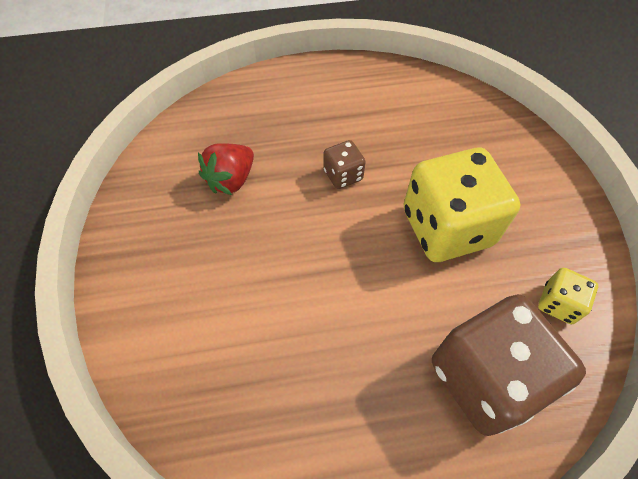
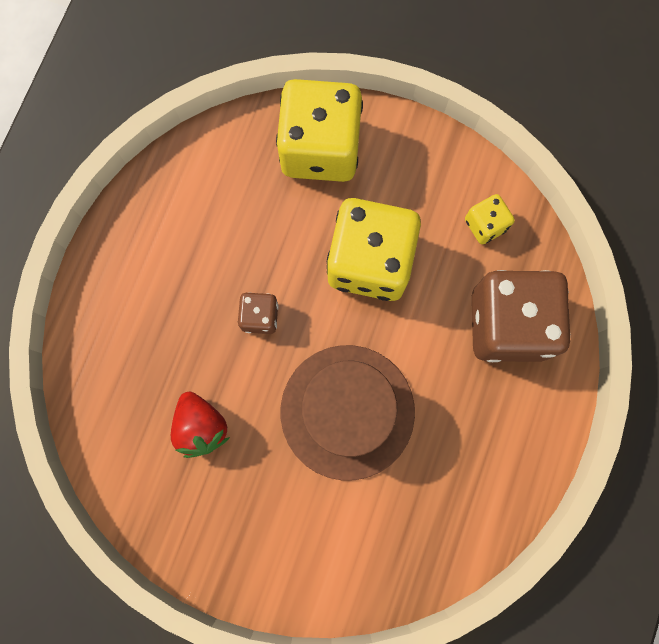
camera: 60 degrees left, 20 degrees up
none -> yellow dice [276,79,363,182]
none -> brown hat [281,345,415,480]

